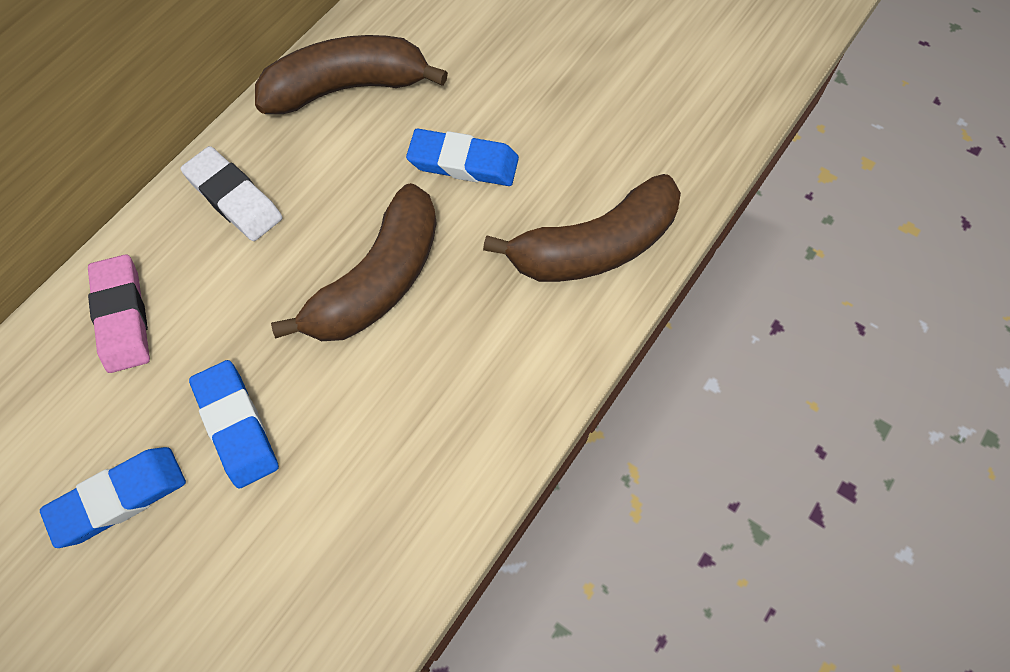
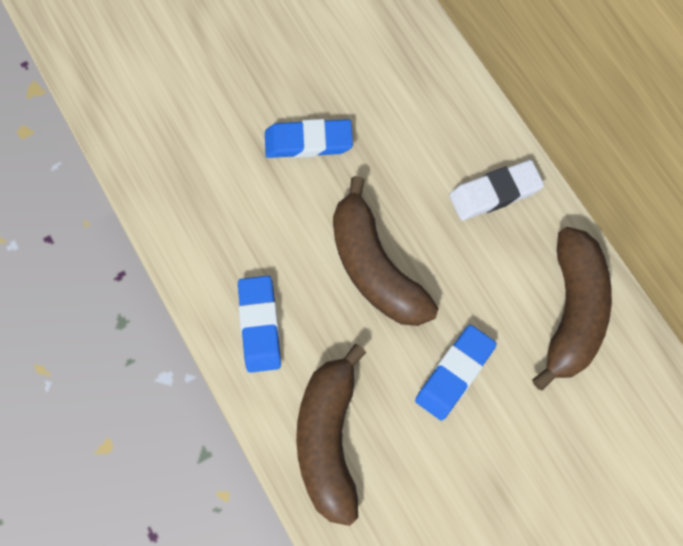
camera: 115 degrees right, 5 degrees up
blue eraser [40,447,186,548] -> blue eraser moved to [238,276,281,373]
pink eraser [88,254,150,373] -> none

